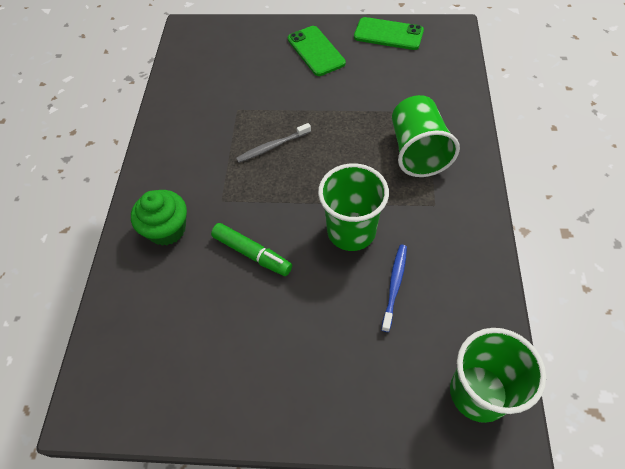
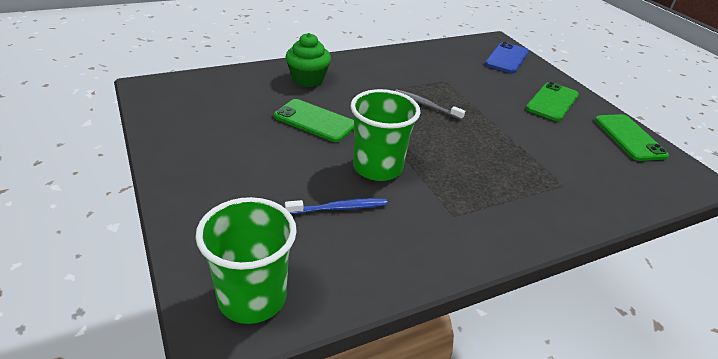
camera: 55 degrees right, 20 degrees down
green marker [211,223,292,276] -> green phone [274,99,354,142]
green cup [392,95,460,177] -> none
none -> blue phone [485,42,529,73]

